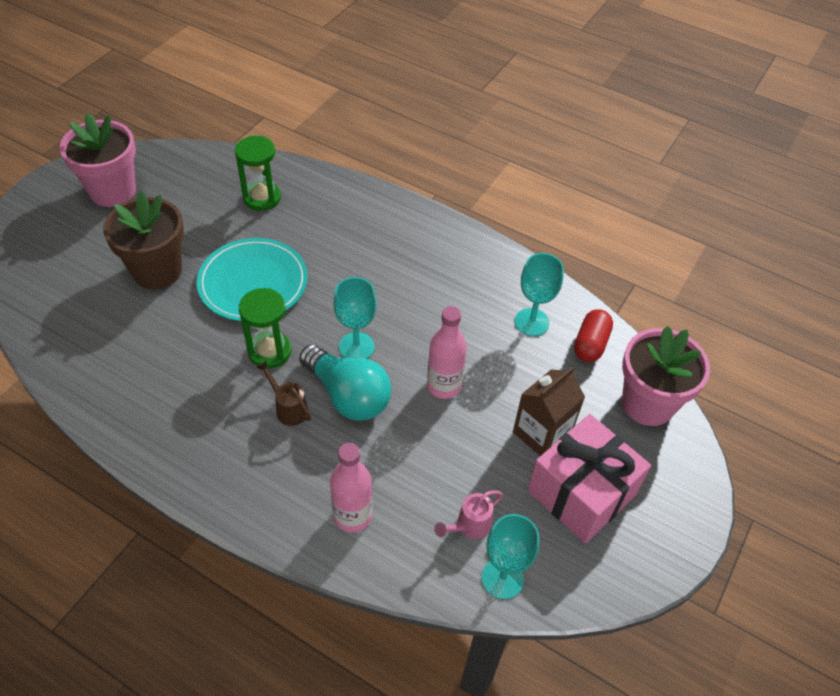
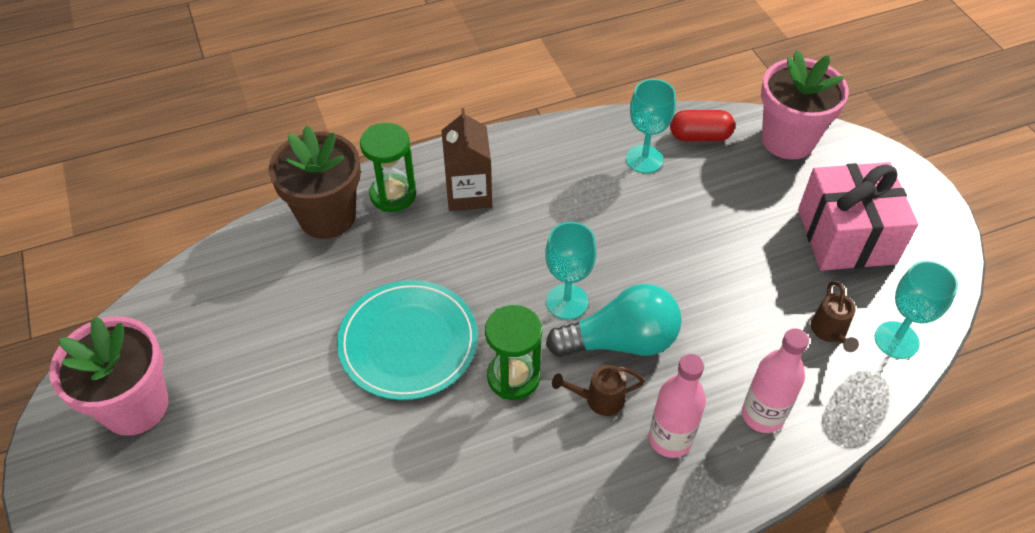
camera: 50 degrees left, 0 degrees up
brown flower pot [103,191,184,289] -> brown flower pot moved to [269,125,361,239]
green hourglass [235,135,281,211] -> green hourglass moved to [360,123,416,212]
pink bottle [427,306,467,399] -> pink bottle moved to [649,354,706,458]
pink watering can [434,490,503,539] -> brown watering can [811,281,859,352]
brown carton [513,367,585,456] -> brown carton moved to [441,108,492,211]
red capsule [574,309,613,362] -> red capsule turned 60 degrees counterclockwise [670,110,735,141]

